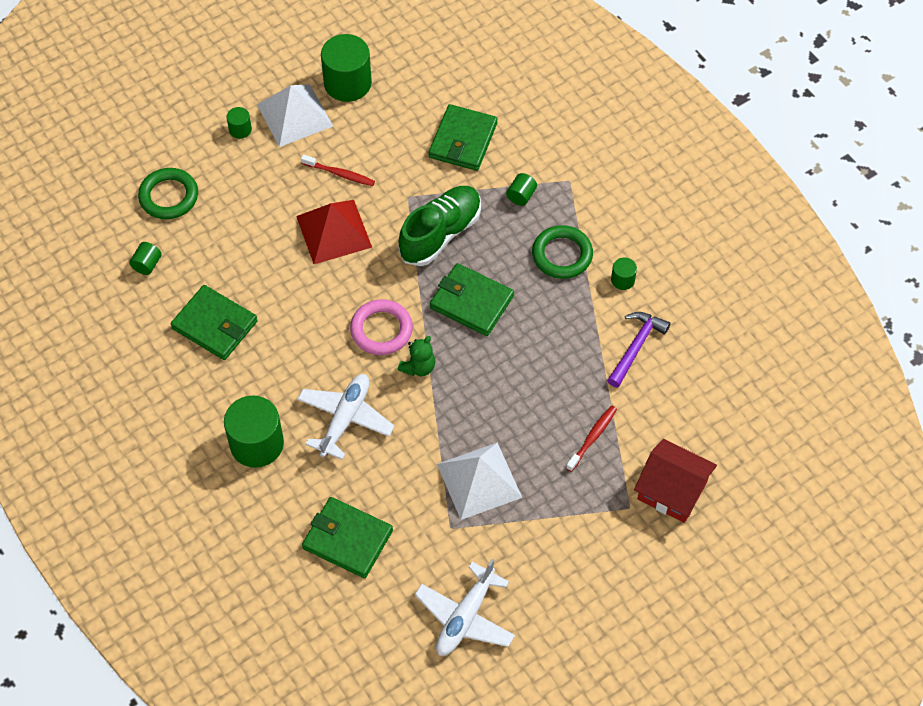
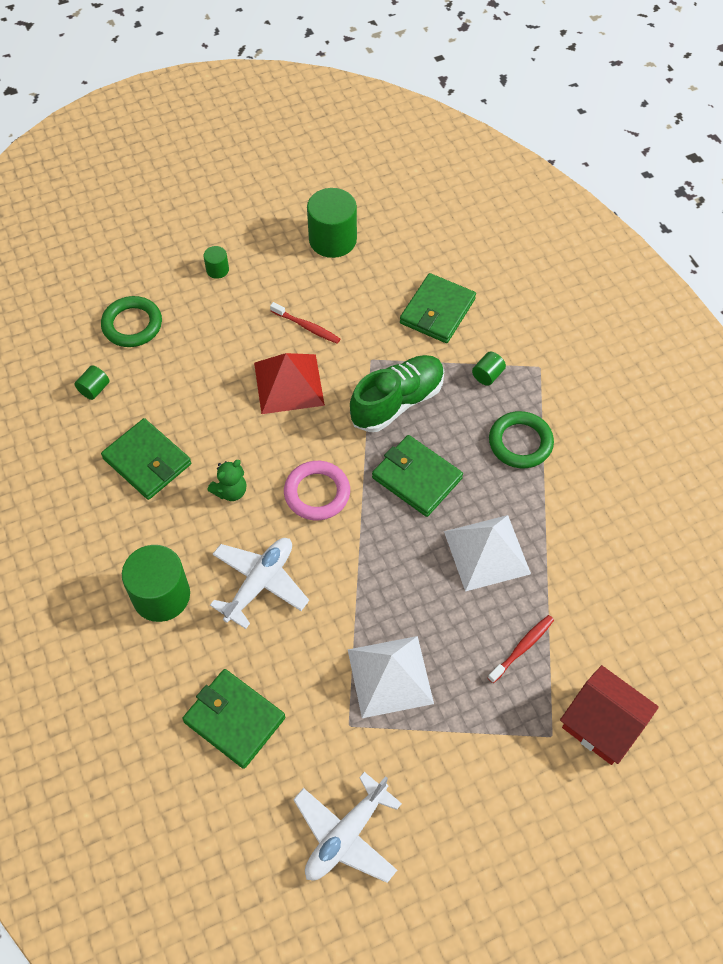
camera: 10 degrees right, 0 degrees up
white pyramid [257,84,333,147] -> white pyramid moved to [444,515,531,592]
green teddy bear [398,336,435,376] -> green teddy bear moved to [207,460,246,501]
purple hammer [607,312,670,387] -> none
green cylinder [611,257,637,290] -> none

